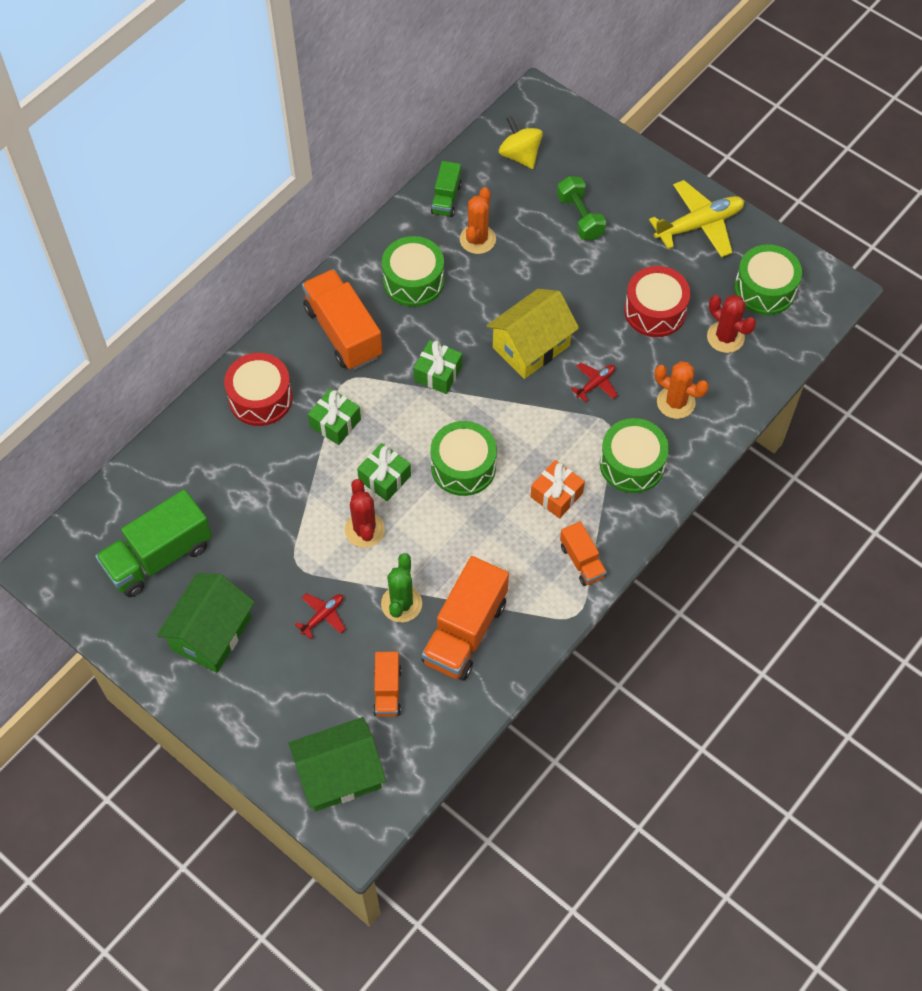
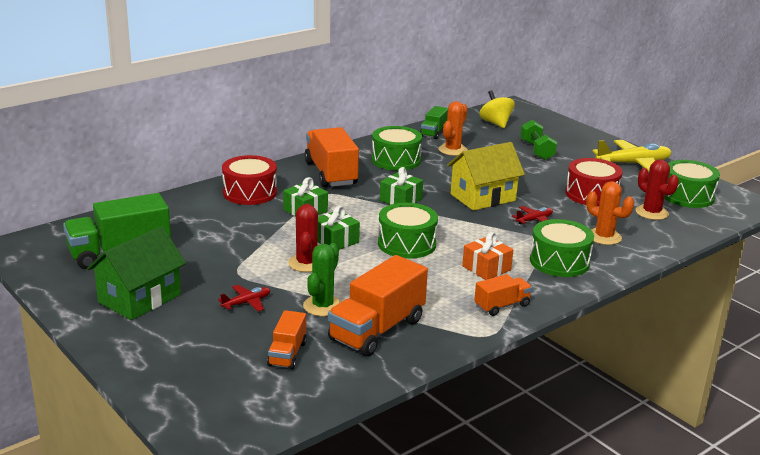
camera: 10 degrees right, 35 degrees down
green house [288,717,386,812] -> none
orange truck [560,521,607,586] -> orange truck turned 105 degrees counterclockwise [474,274,532,316]

